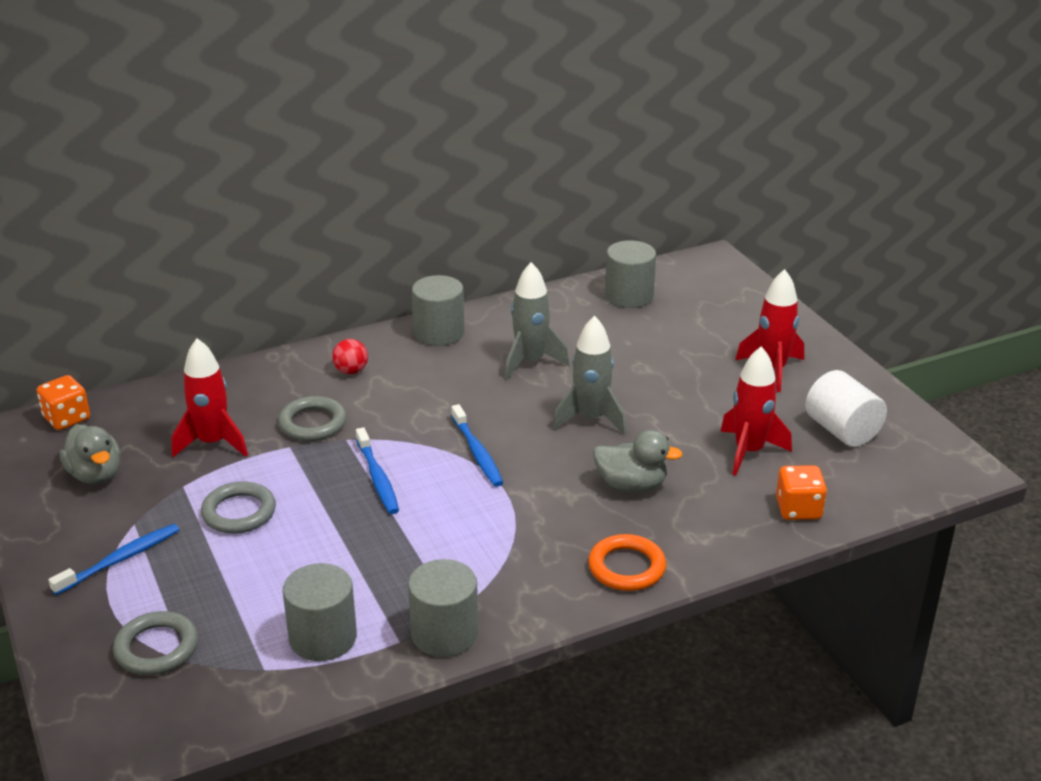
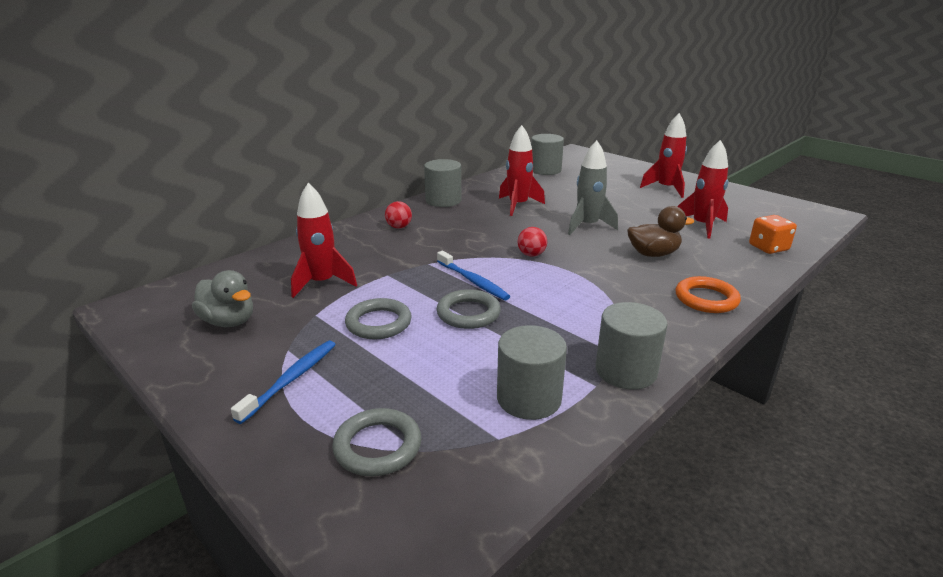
camera: 20 degrees left, 5 degrees down
orange dice [37,375,90,430] -> none
grey ring [278,396,347,441] -> grey ring moved to [437,289,501,329]
blue toothbrush [451,404,503,487] -> red ball [518,227,547,257]
grey rocket [505,262,570,380] -> red rocket [499,125,545,216]
grey duck [593,430,683,492] -> brown duck [627,206,694,257]
white cylinder [805,370,887,447] -> none

